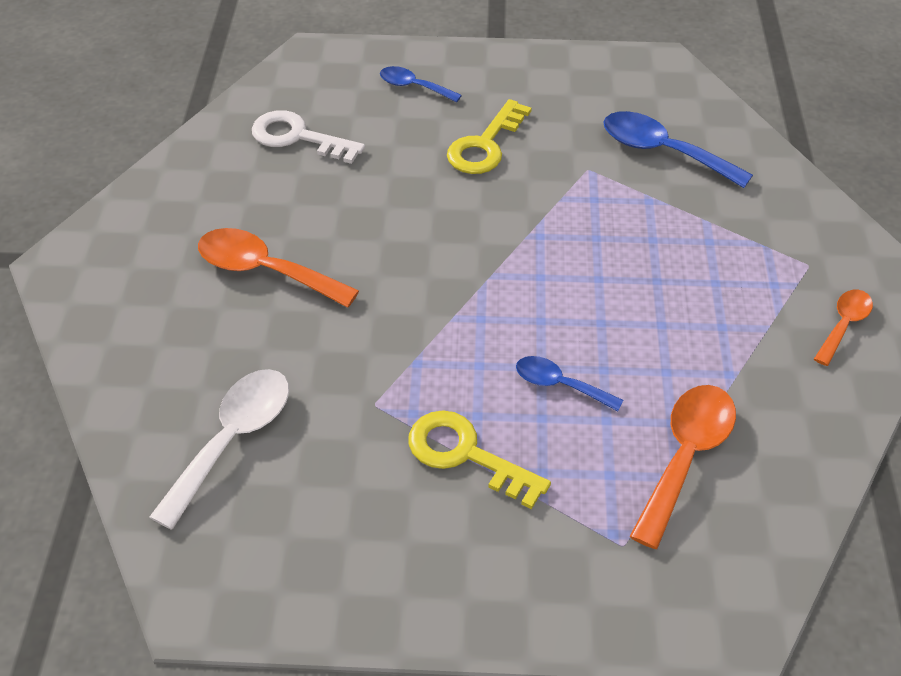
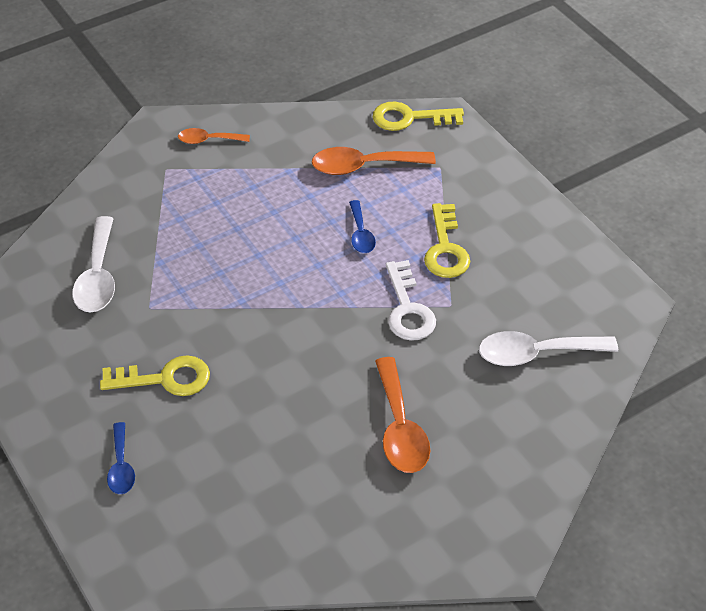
camera: 125 degrees left, 0 degrees up
white key [252,110,365,164] -> white key moved to [386,260,436,341]
blue spoon [603,111,753,188] -> white spoon [72,216,115,312]
none -> yellow key [373,102,464,131]

